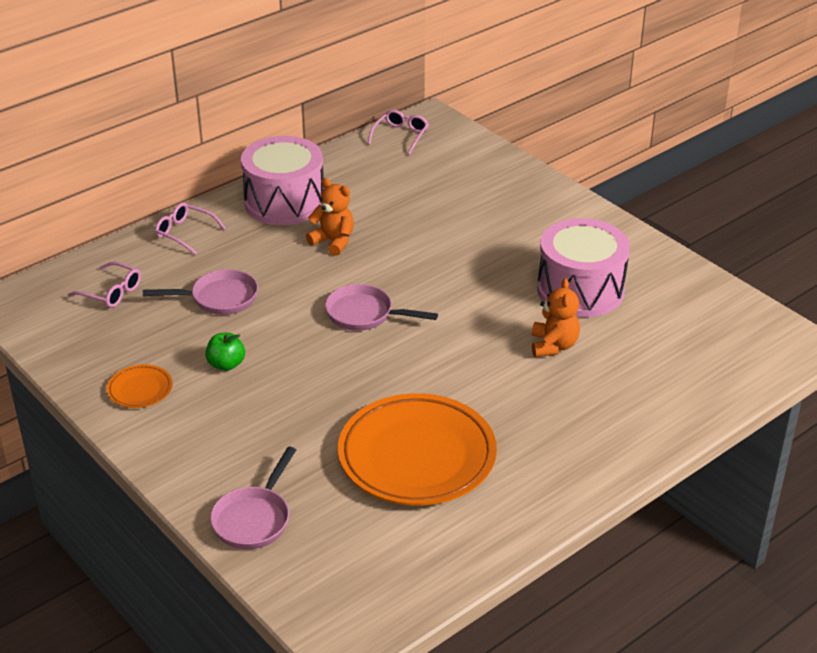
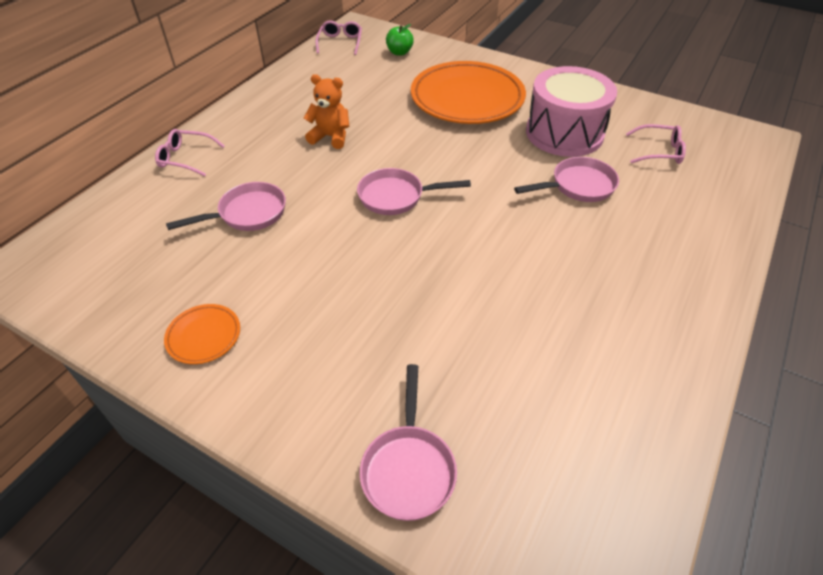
camera: 20 degrees left, 10 degrees up
pink glasses [68,262,141,308] -> pink glasses moved to [626,124,686,164]
green apple [205,332,245,371] -> green apple moved to [386,24,414,56]
pink drum [241,136,324,225] -> none
orange plate [338,393,497,505] -> orange plate moved to [411,61,526,124]
orange teddy bear [532,278,580,357] -> pink pan [514,157,619,202]

